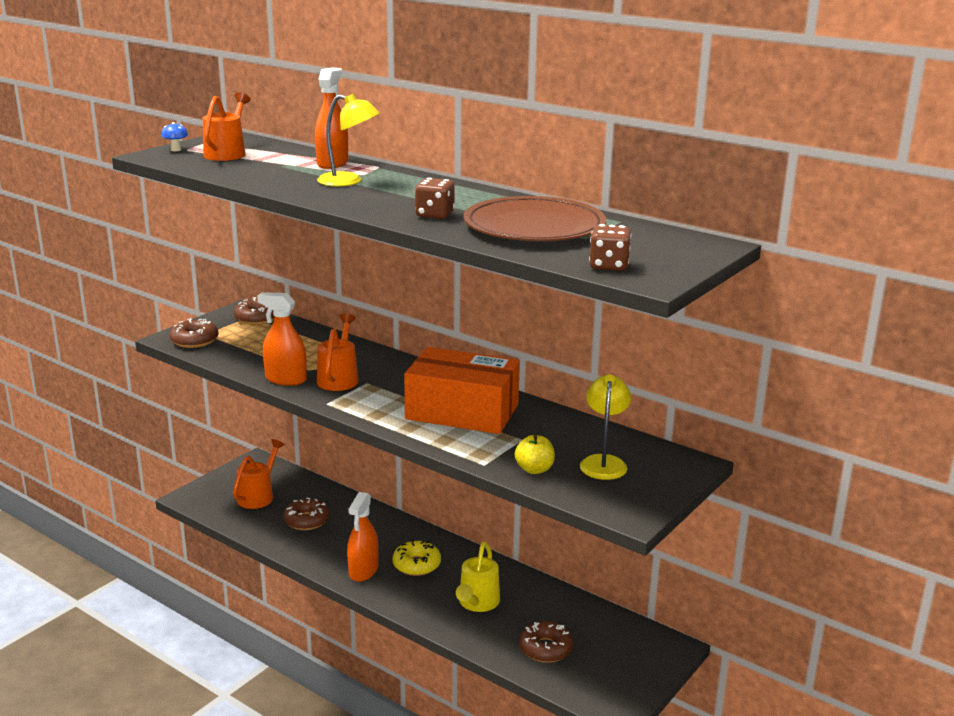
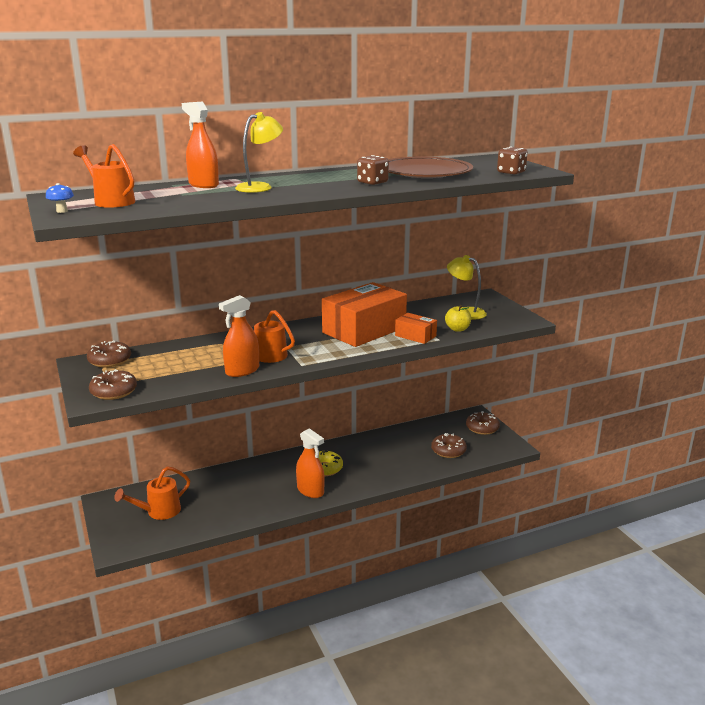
camera: 60 degrees left, 0 degrees up
orange watering can [233,439,285,509] -> orange watering can turned 90 degrees counterclockwise [114,466,190,520]
brown donut [283,497,329,530] -> brown donut moved to [466,411,500,435]
yellow watering can [456,542,500,612] -> none
none -> orange box [395,313,437,344]

